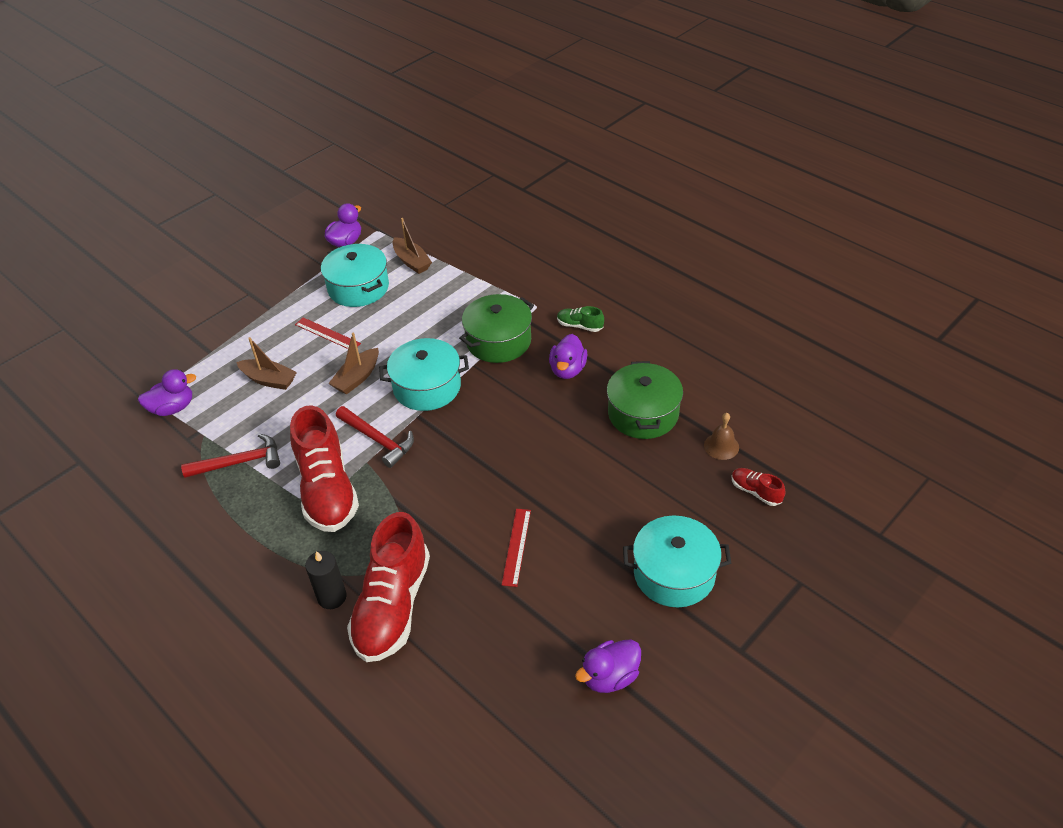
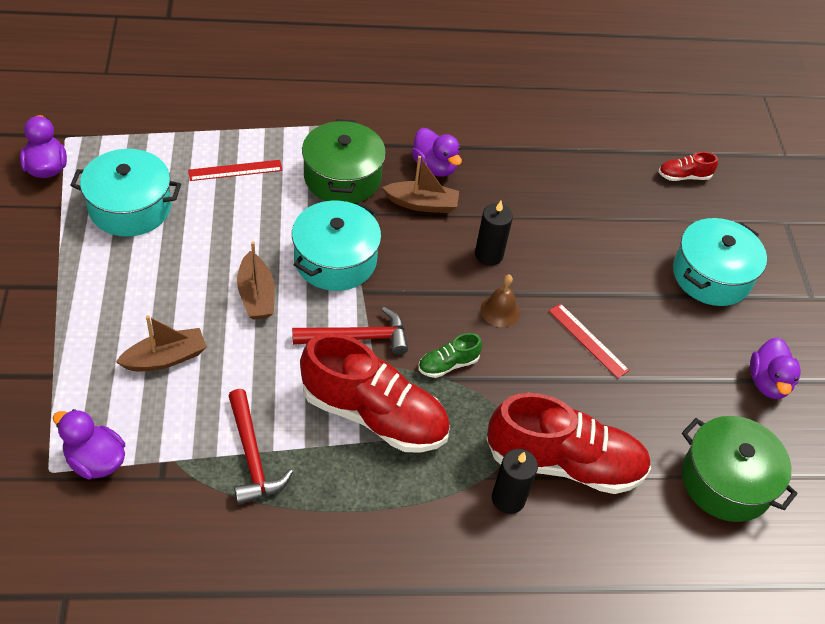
camera: 55 degrees left, 5 degrees up
purple duck [138,369,196,416] -> purple duck turned 75 degrees counterclockwise [53,409,125,480]
red hammer [181,434,280,478] -> red hammer turned 135 degrees clockwise [228,389,293,505]
red ruler [295,317,361,349] -> red ruler moved to [188,160,283,181]
red shoe [347,512,430,662] -> red shoe turned 45 degrees counterclockwise [486,393,651,494]
brown boat [392,218,432,274] -> brown boat moved to [382,156,459,213]
green shoe [557,306,604,332] -> green shoe moved to [418,333,482,378]
green pot [607,361,683,439] -> green pot moved to [682,416,798,522]
brown bell [704,413,739,460] -> brown bell moved to [480,275,520,327]
none -> black candle [475,201,513,265]

